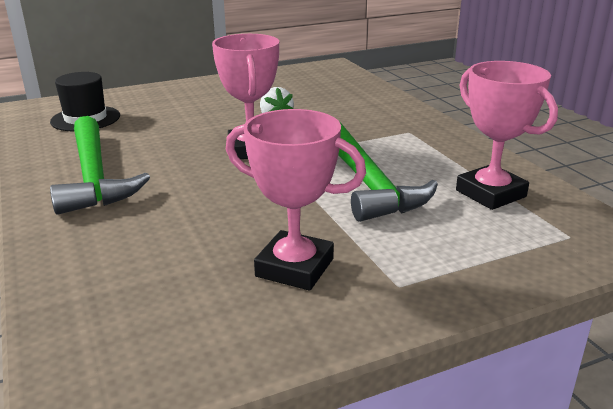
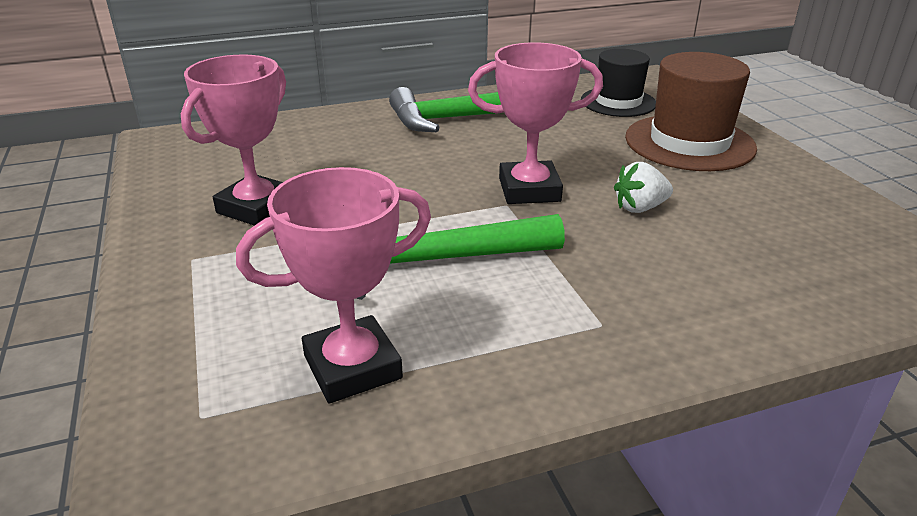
camera: 95 degrees right, 5 degrees up
none -> brown hat [625,52,757,171]

